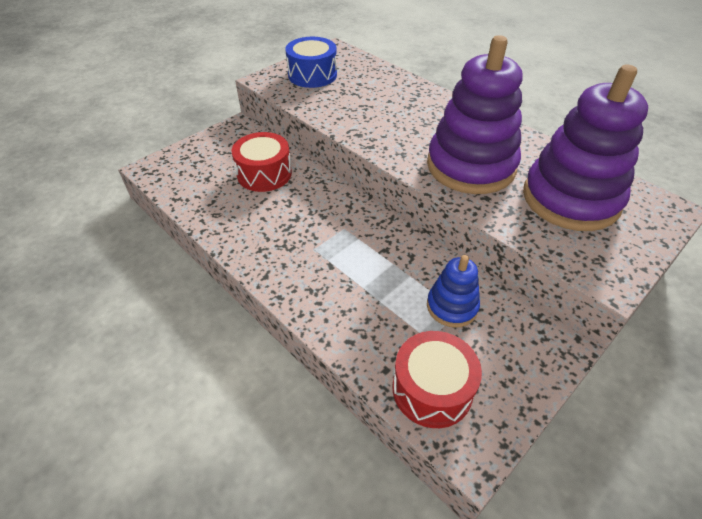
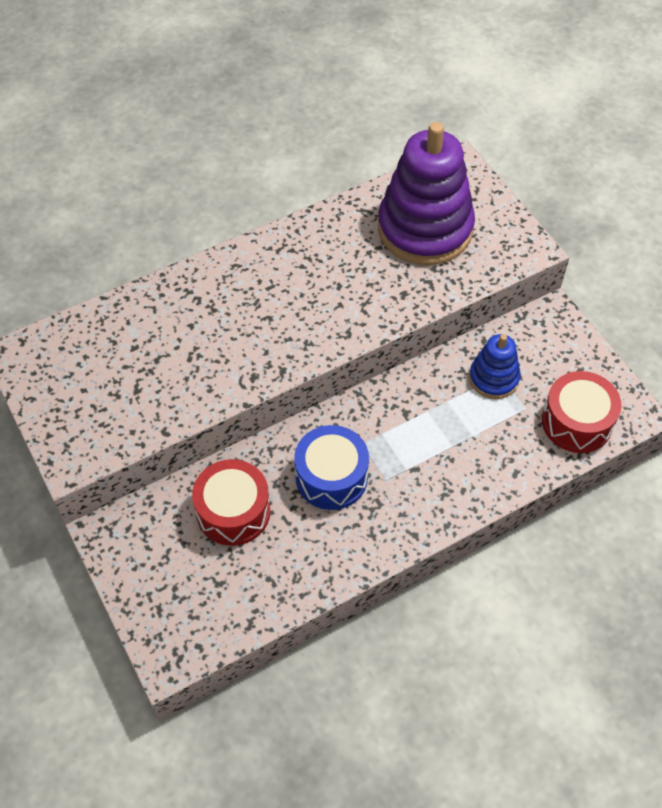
camera: 75 degrees left, 10 degrees up
blue drum [285,37,337,88] -> blue drum moved to [294,425,369,510]
purple stacking toy [427,35,523,194] -> none

